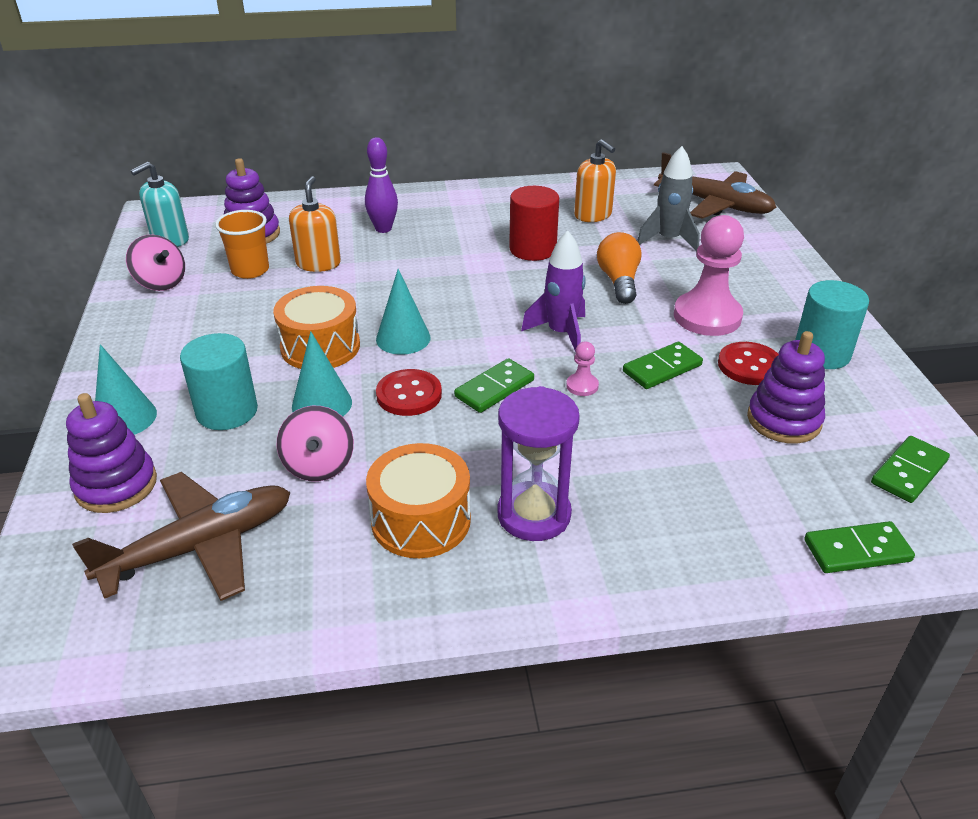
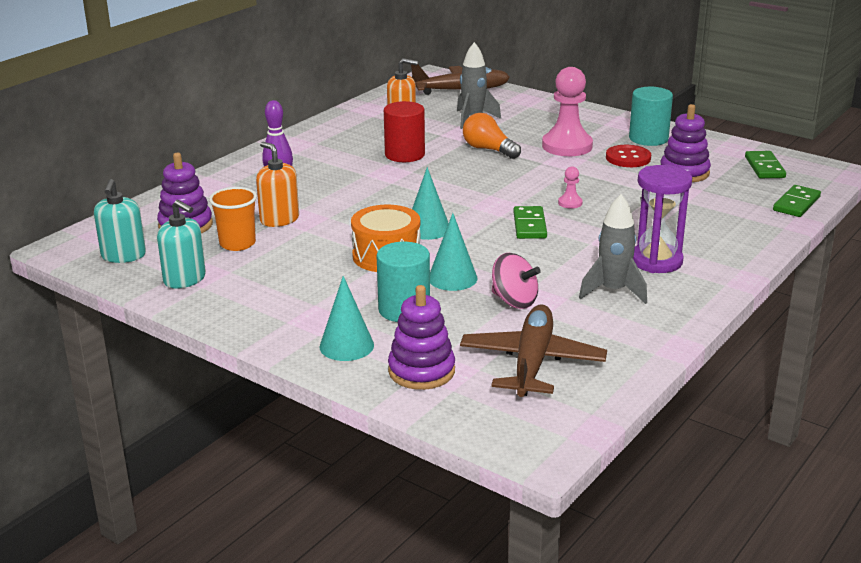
camera: 45 degrees left, 10 degrees down
pink spinning top [126,235,185,291] -> turquoise soap dispenser [157,200,206,289]
orange drum [366,443,471,558] -> grey rocket [579,194,647,304]
red button [376,369,442,416] -> none
purple rocket [521,230,586,352] -> none
green domino [623,342,703,389] -> none

